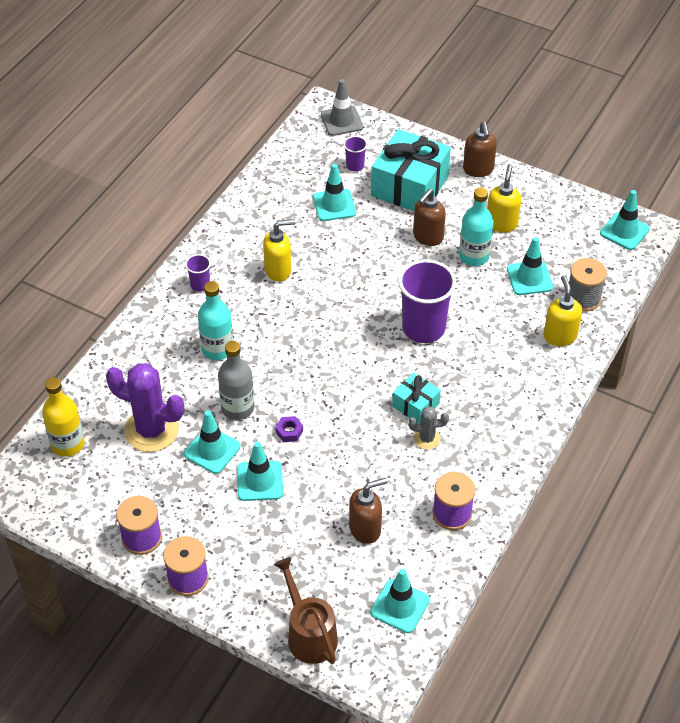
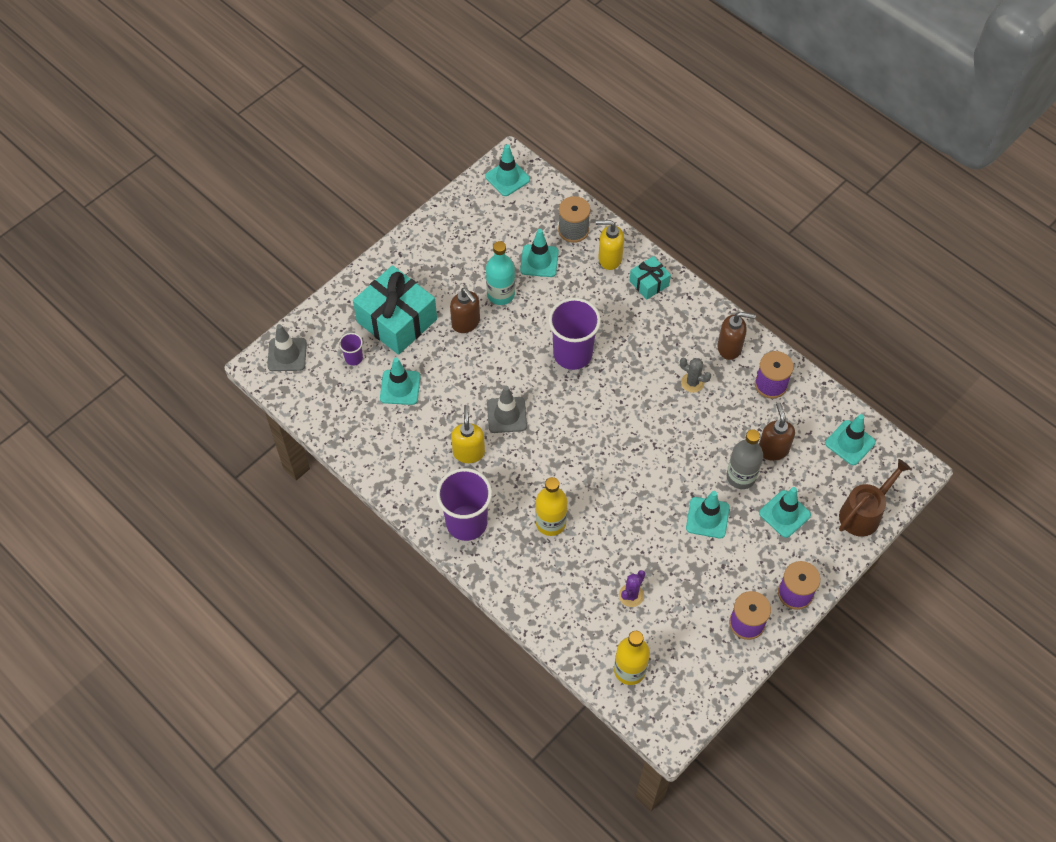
camera: 75 degrees left, 10 degrees up
purple cactus [106,363,184,452] -> purple cactus [619,570,645,607], size x0.49
turquoise traffic cone [184,410,241,474] -> turquoise traffic cone moved to [759,487,811,538]
purple cup [185,254,211,292] -> purple cup [436,468,492,541], size x2.17
turquoise bottle [198,281,233,360] -> yellow bottle [535,477,567,536]
grey bottle [218,341,254,420] -> grey bottle moved to [726,429,763,489]
brown watering can [274,557,338,664] -> brown watering can turned 150 degrees clockwise [839,459,911,537]
purple nut [275,416,303,442] -> none
turquoise gift [392,372,441,423] -> turquoise gift moved to [630,256,671,300]
grey cactus [408,406,449,450] -> grey cactus turned 75 degrees counterclockwise [680,358,711,393]
brown soap dispenser [463,122,497,177] -> brown soap dispenser moved to [718,312,756,360]
yellow soap dispenser [487,164,521,233] -> none
none -> grey traffic cone [487,386,527,433]

